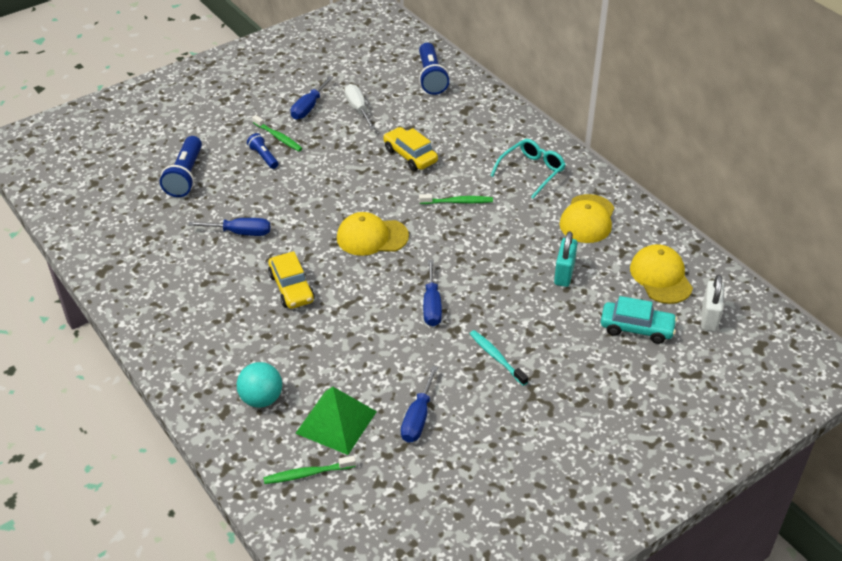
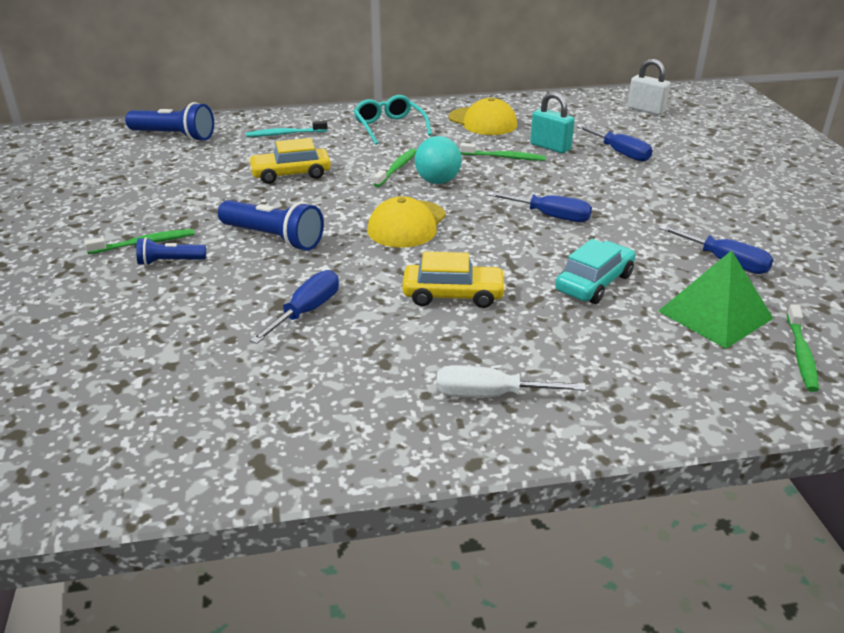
camera: 65 degrees left, 10 degrees down
blue flashlight [160,136,202,197] -> blue flashlight moved to [218,200,324,251]
turquoise ball [237,362,282,408] -> turquoise ball moved to [415,136,462,184]
blue screwdriver [291,76,333,120] -> blue screwdriver moved to [576,125,652,162]
white screwdriver [344,84,376,130] -> white screwdriver moved to [437,365,586,398]
turquoise toothbrush [470,330,528,386] -> turquoise toothbrush moved to [246,121,328,137]
turquoise car [601,296,677,344] -> turquoise car moved to [555,239,636,304]
yellow cap [630,244,693,304] -> none
none -> green toothbrush [460,143,546,161]

